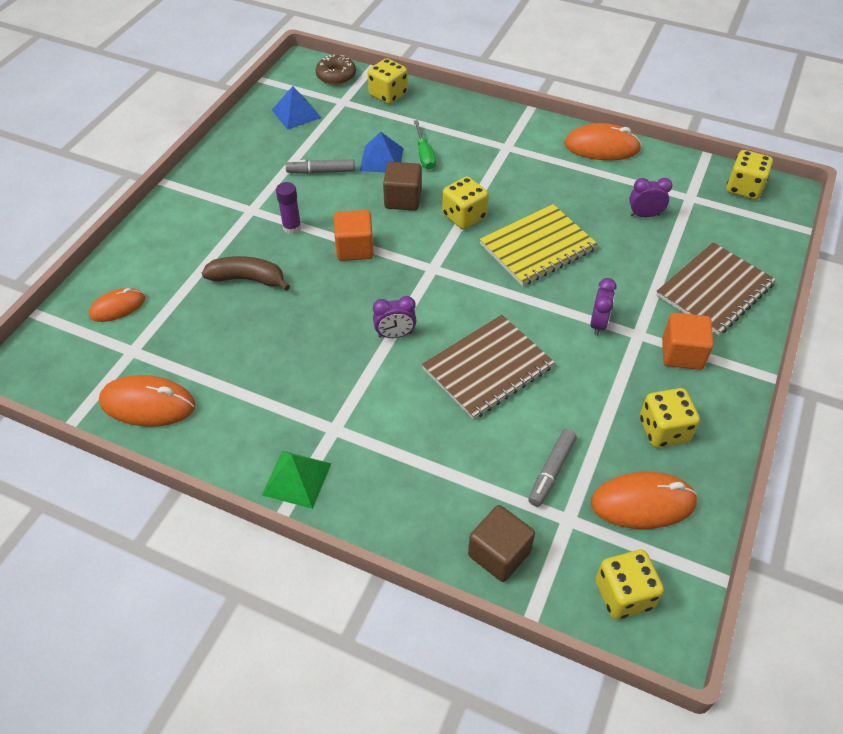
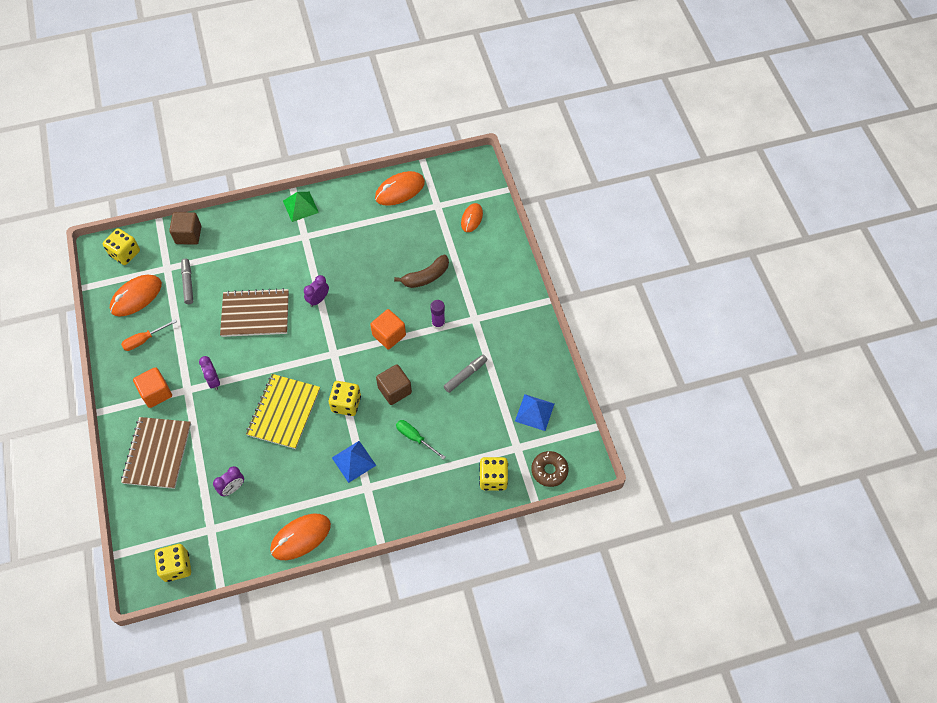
camera: 140 degrees right, 10 degrees up
blue pyramid [360,131,403,173] -> blue pyramid moved to [332,441,376,483]
brown notebook [422,315,555,420] -> brown notebook turned 75 degrees clockwise [220,288,289,337]
yellow dice [640,388,700,448] -> orange screwdriver [121,319,177,351]

